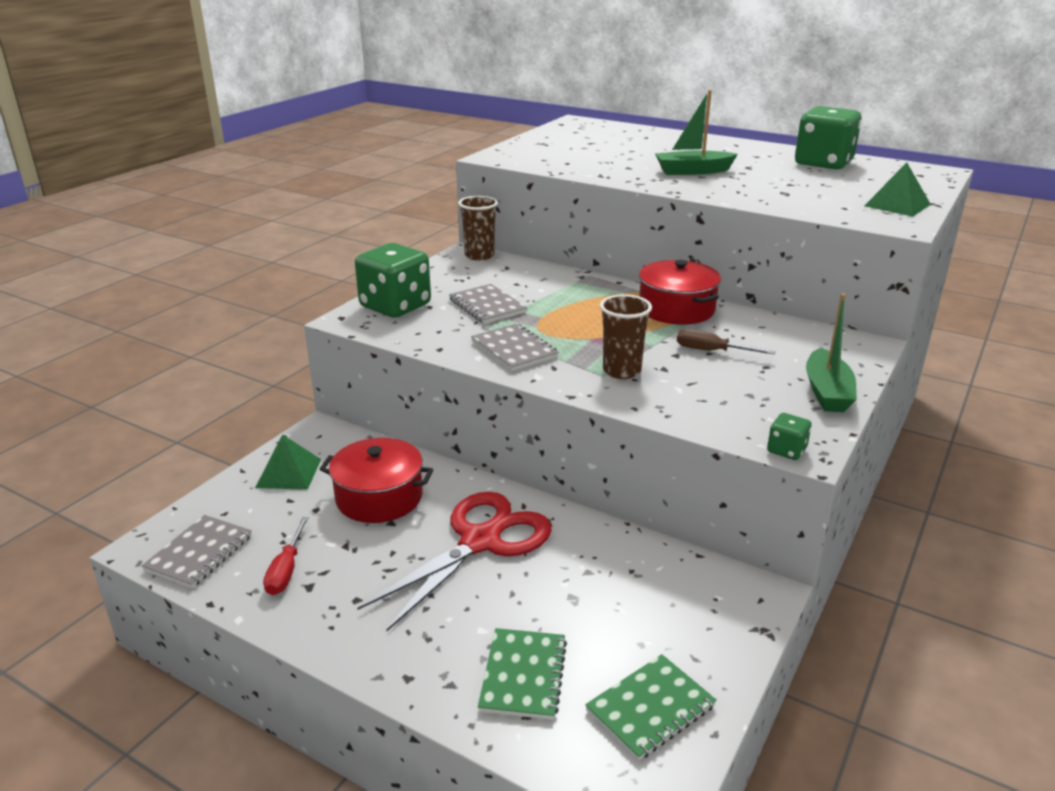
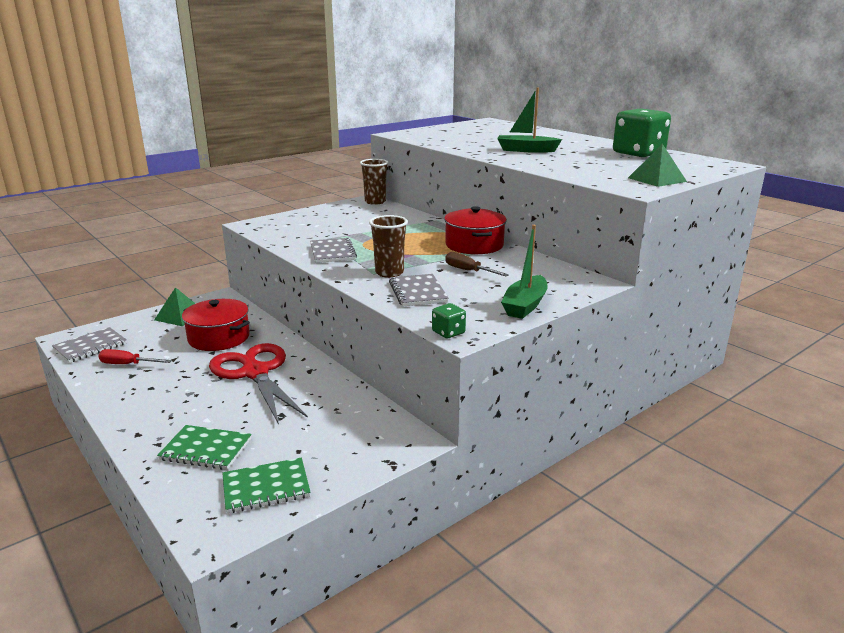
camera: 20 degrees right, 5 degrees down
red screwdriver [263,517,309,595] -> red screwdriver turned 75 degrees clockwise [98,349,172,364]
green dice [355,243,431,318] -> none
red scissors [357,492,552,631] -> red scissors turned 90 degrees counterclockwise [209,343,308,425]
grey notebook [449,284,527,324] -> grey notebook moved to [389,274,449,306]
green notebook [478,628,567,720] -> green notebook turned 75 degrees clockwise [157,425,252,470]

